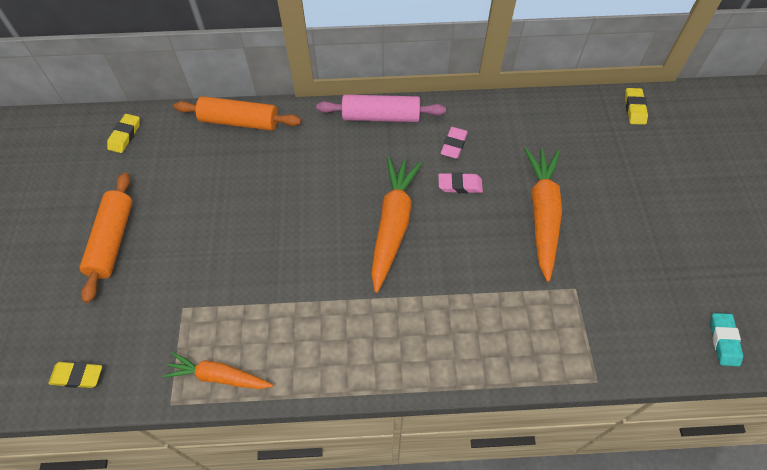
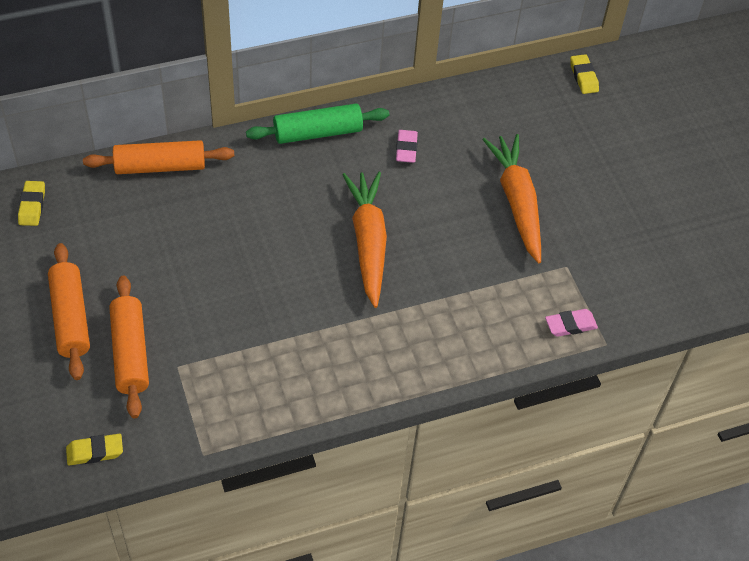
camera: 20 degrees left, 5 degrees down
orange carrot [163,352,273,389] -> none
pink rolling pin [316,95,446,122] -> green rolling pin [246,104,389,144]
pink eraser [438,172,483,193] -> pink eraser moved to [545,309,598,337]
turquoise eraser [710,313,743,366] -> none
none -> orange rolling pin [109,276,149,418]

